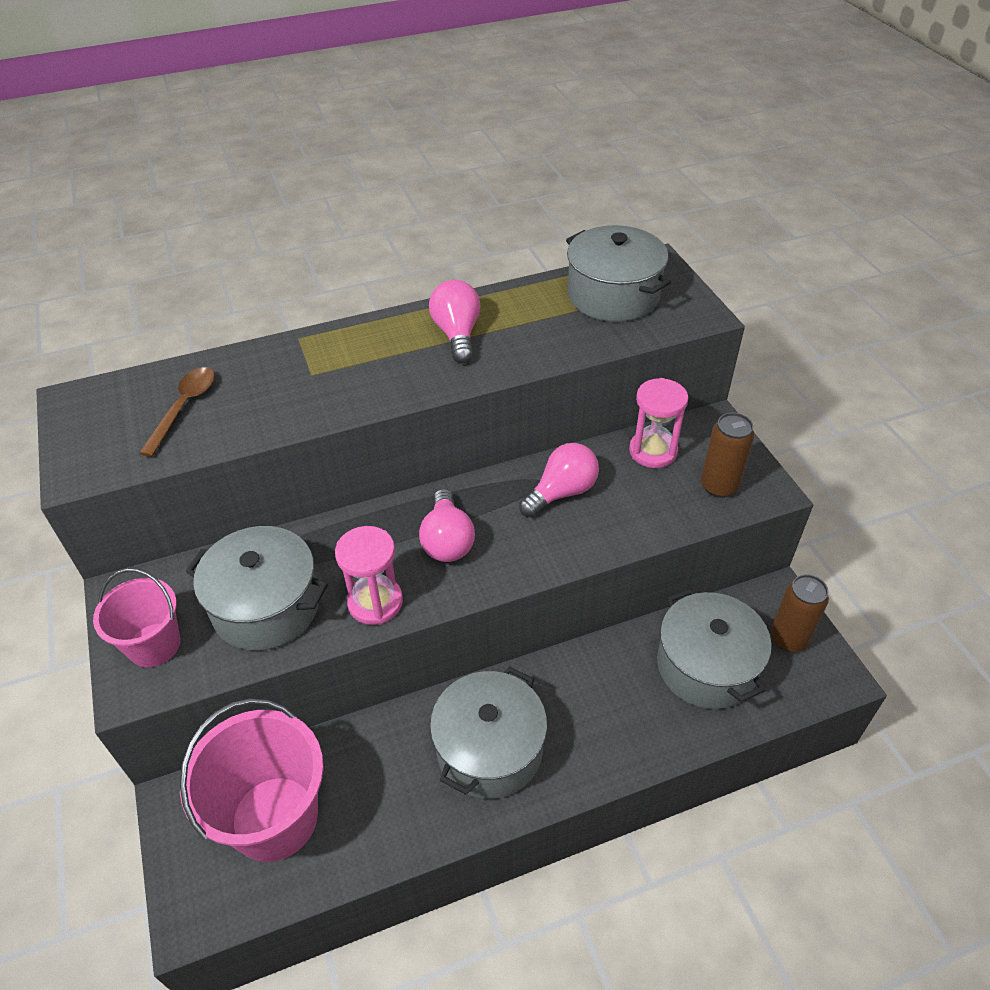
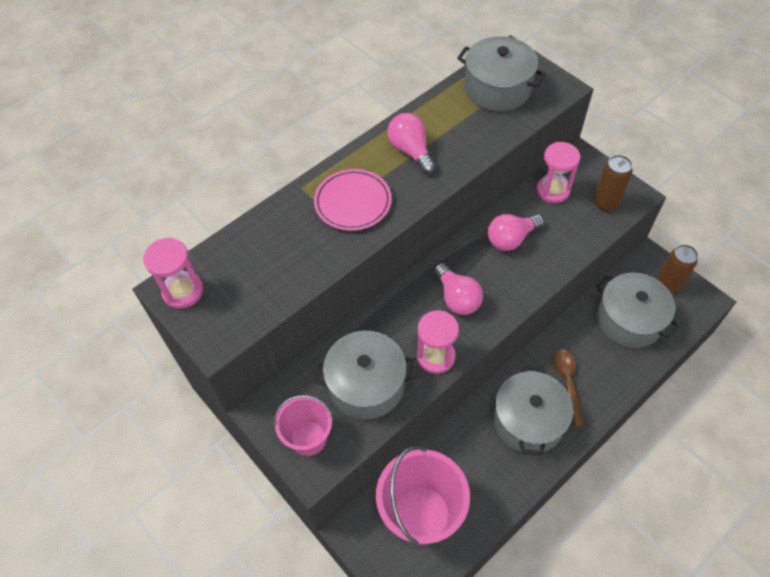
camera: 20 degrees left, 10 degrees up
brown spoon [139,367,215,457] -> brown spoon moved to [553,349,584,427]
pink light bulb [519,443,599,517] -> pink light bulb turned 150 degrees counterclockwise [488,214,544,251]
none -> pink hourglass [143,238,203,309]
none -> pink plate [314,169,392,231]

